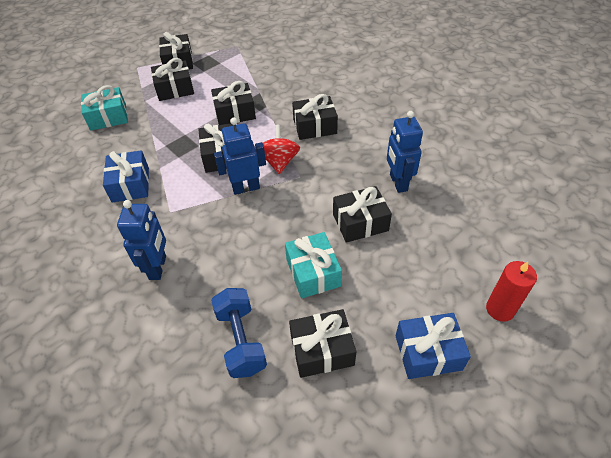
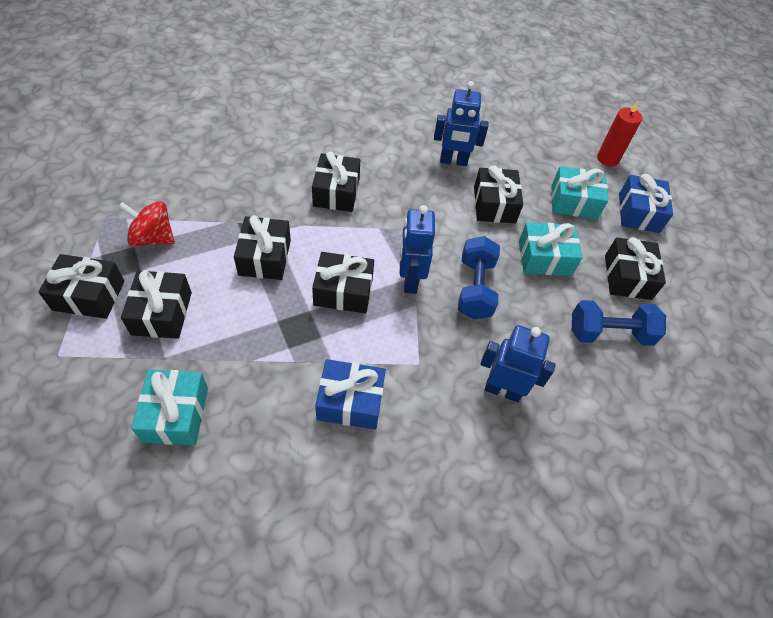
camera: 80 degrees left, 5 degrees up
red spinning top [263,125,300,174] -> red spinning top moved to [118,201,175,247]
none -> blue dumbbell [458,236,500,319]
none -> turquoise gift [551,166,608,220]

